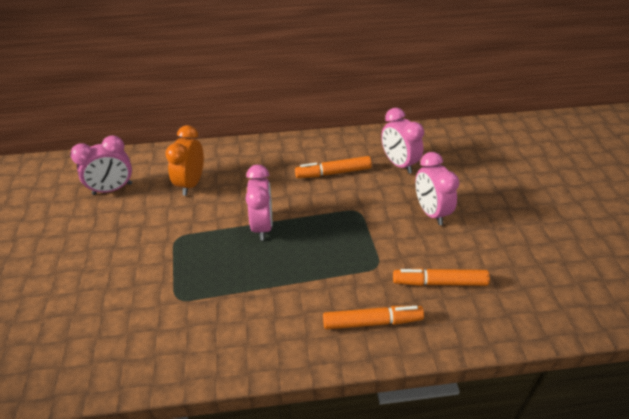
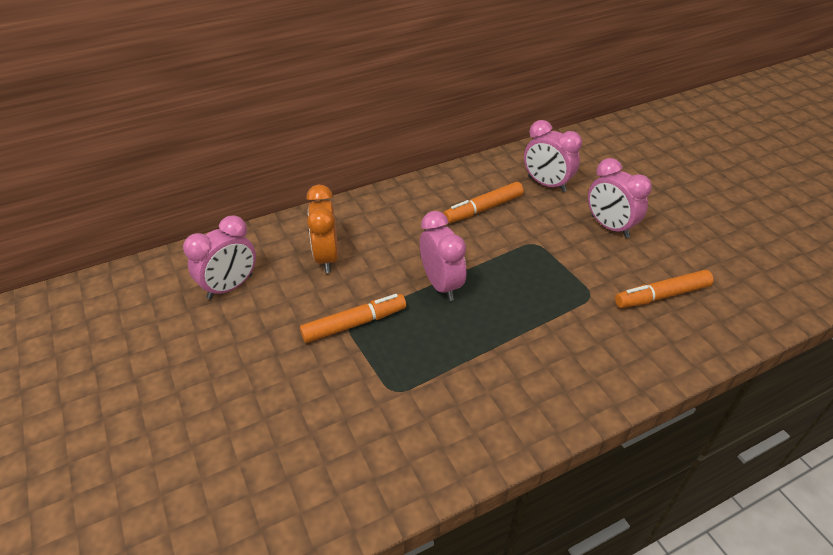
camera: 20 degrees left, 0 degrees up
orange marker [323,306,424,330] -> orange marker moved to [300,294,406,343]

